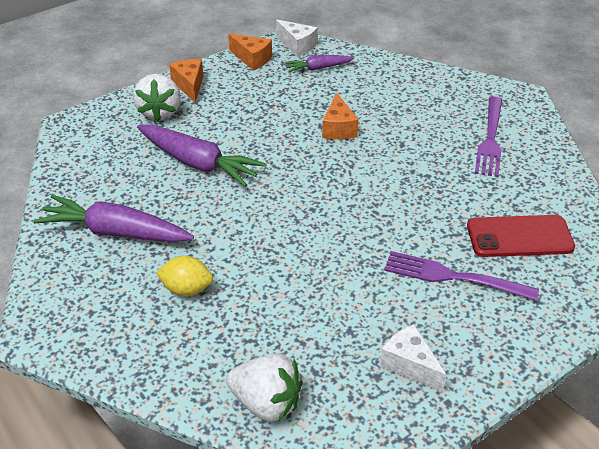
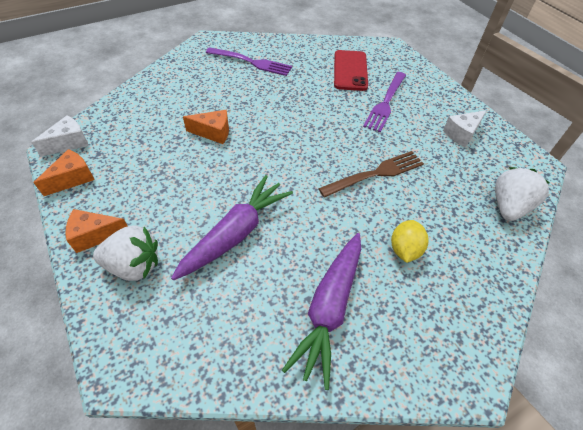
camera: 85 degrees left, 10 degrees up
purple carrot [284,55,354,72] -> none
none -> brown fork [318,151,424,198]

